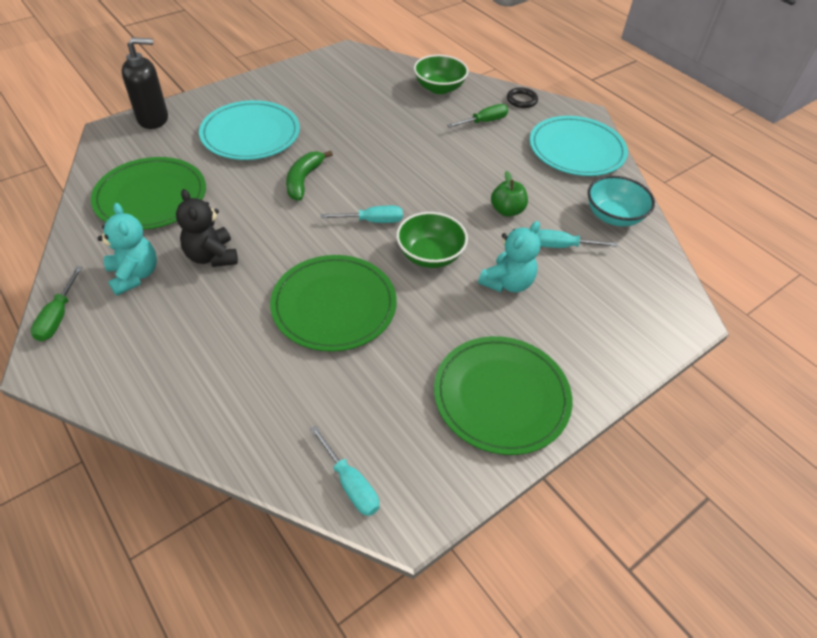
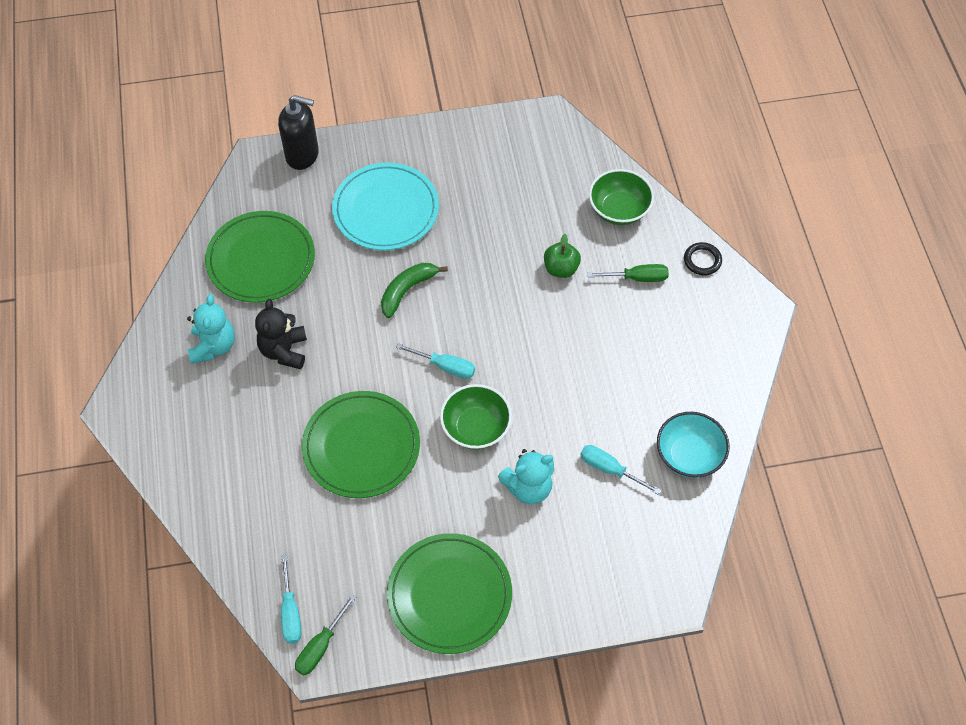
camera: 30 degrees right, 10 degrees up
green screwdriver [31,266,83,341] -> green screwdriver moved to [295,594,356,675]
green apple [491,171,528,217] -> green apple moved to [544,234,581,278]
turquoise plate [530,116,628,176] -> none

